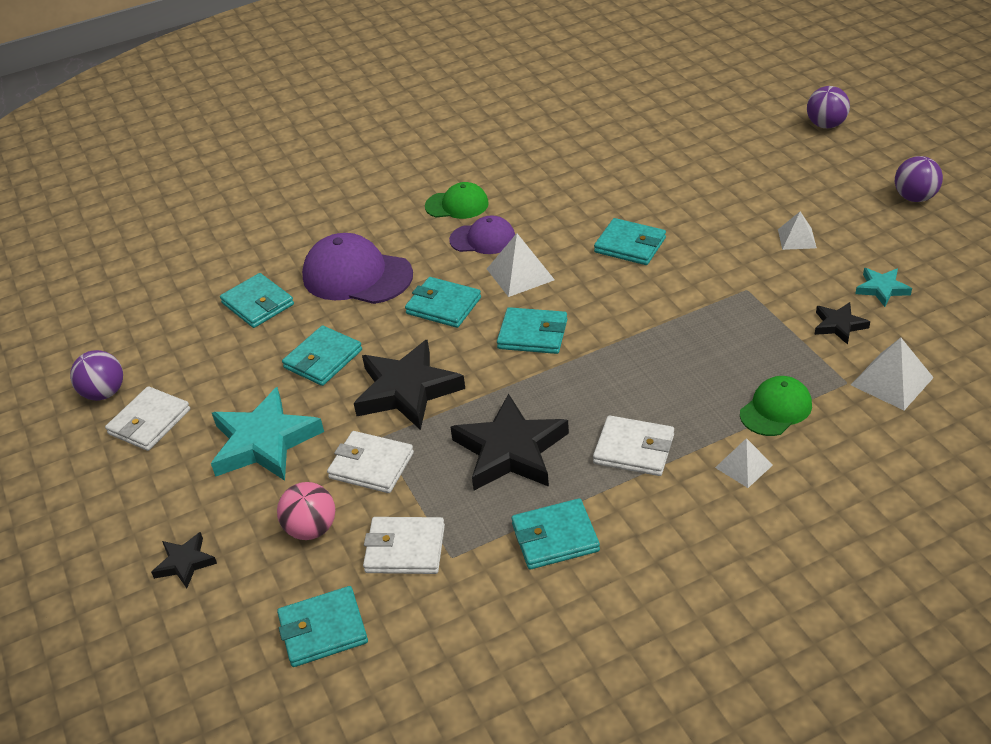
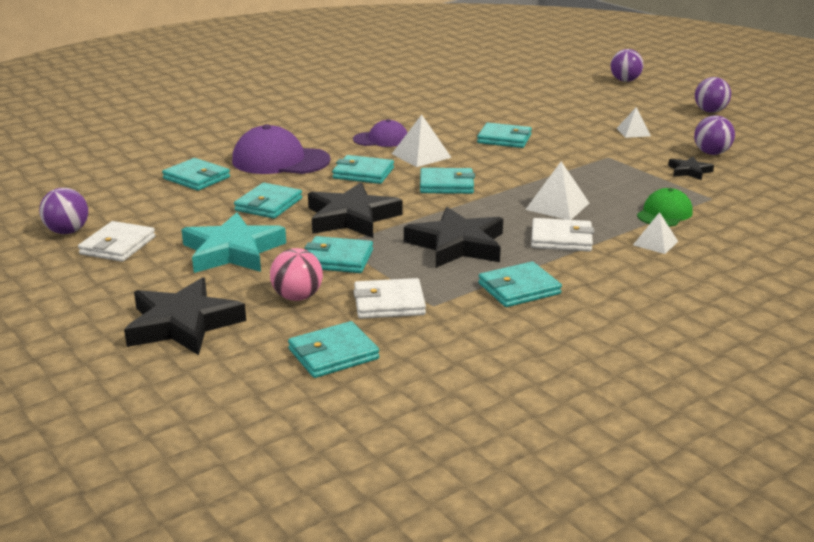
camera: 15 degrees left, 15 degrees down
black star [151,532,217,589] -> black star [124,277,246,355], size x2.00
white wallet [327,431,414,493] -> turquoise wallet [304,236,373,273]
green cap [425,182,489,219] -> none
white pyramid [851,338,934,410] -> white pyramid moved to [525,161,589,220]
turquoise star [855,268,912,307] -> purple ball [694,116,735,155]

